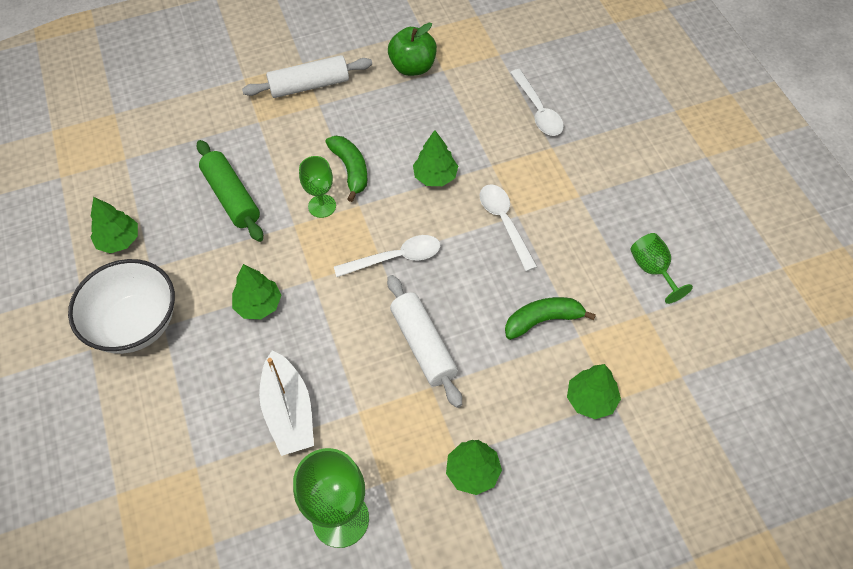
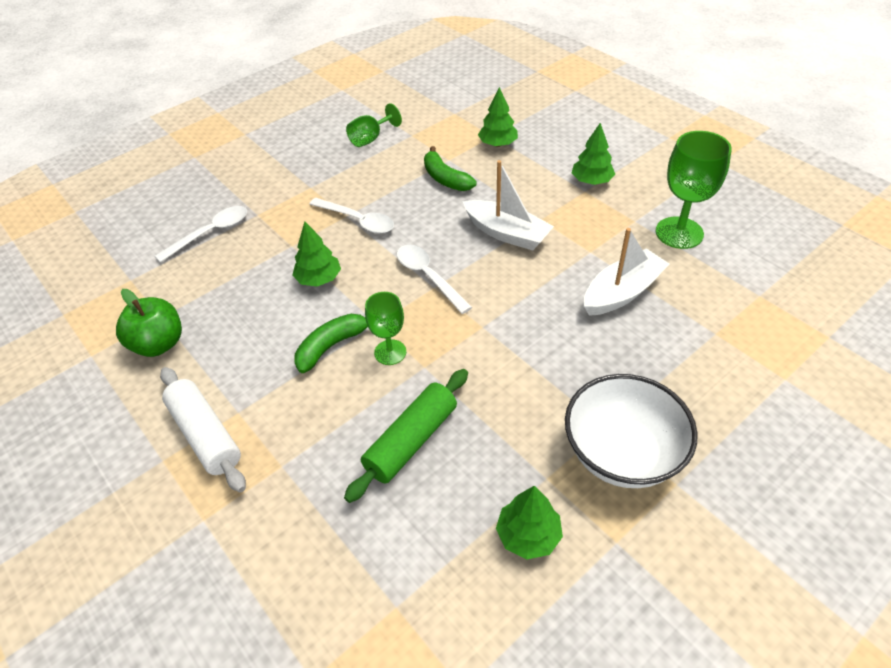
camera: 110 degrees left, 10 degrees down
green tree [232,264,282,319] -> none
white rolling pin [387,275,462,408] -> white boat [462,160,554,250]
white spoon [480,184,537,272] -> white spoon turned 105 degrees counterclockwise [309,198,394,234]

